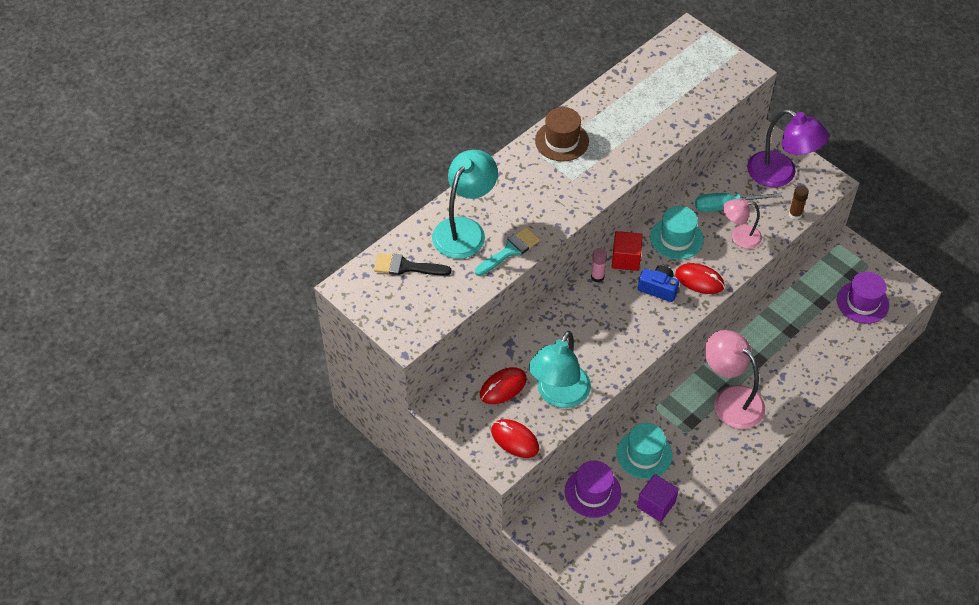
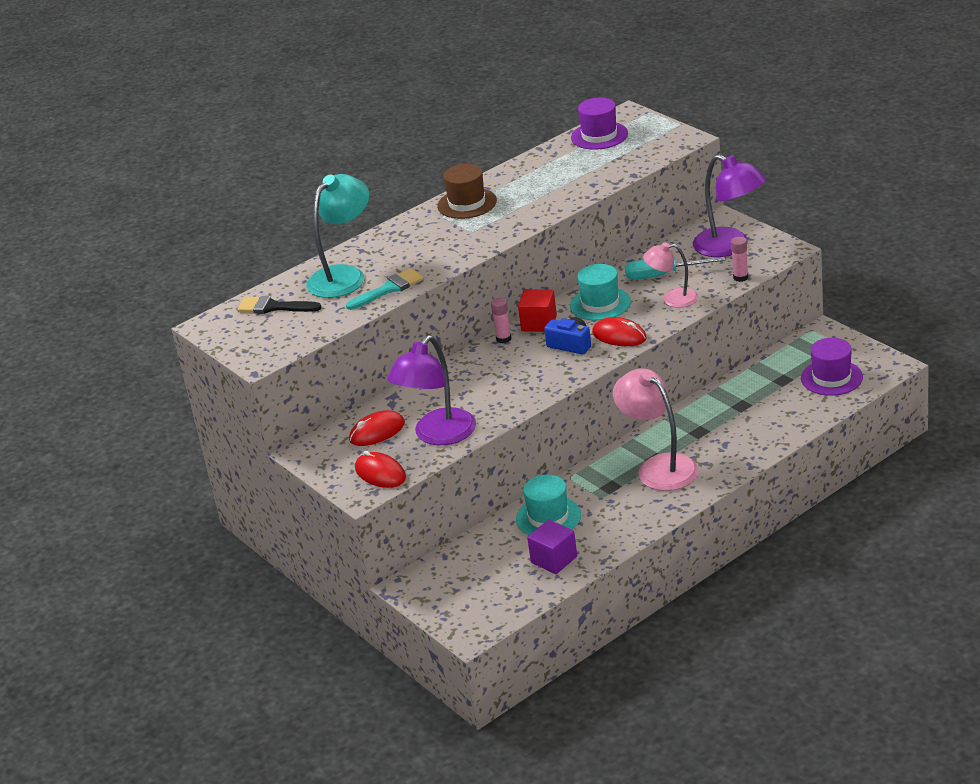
camera: 10 degrees right, 20 degrees down
turquoise lamp [529,331,591,408] -> purple lamp [387,336,476,445]
purple hat [565,461,621,518] -> purple hat moved to [571,98,628,150]
brown glue stick [789,185,809,220] -> pink glue stick [731,237,748,282]

